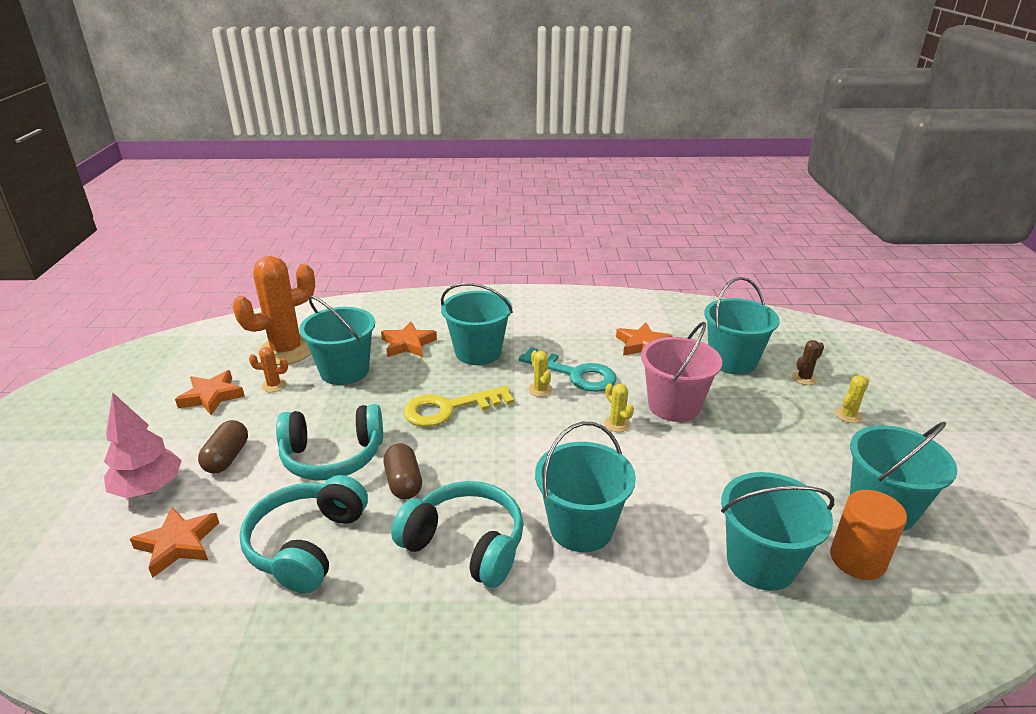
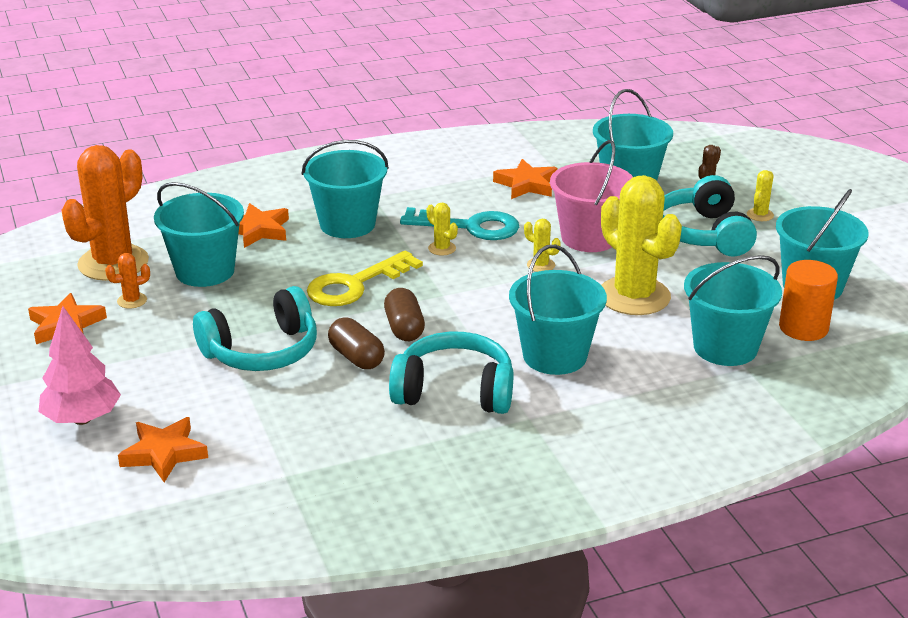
camera: 20 degrees left, 0 degrees up
brown capsule [198,420,248,473] -> brown capsule moved to [384,288,425,341]
turquoise headphones [239,475,368,593] -> turquoise headphones moved to [663,175,757,257]
none -> yellow cactus [601,175,682,315]

